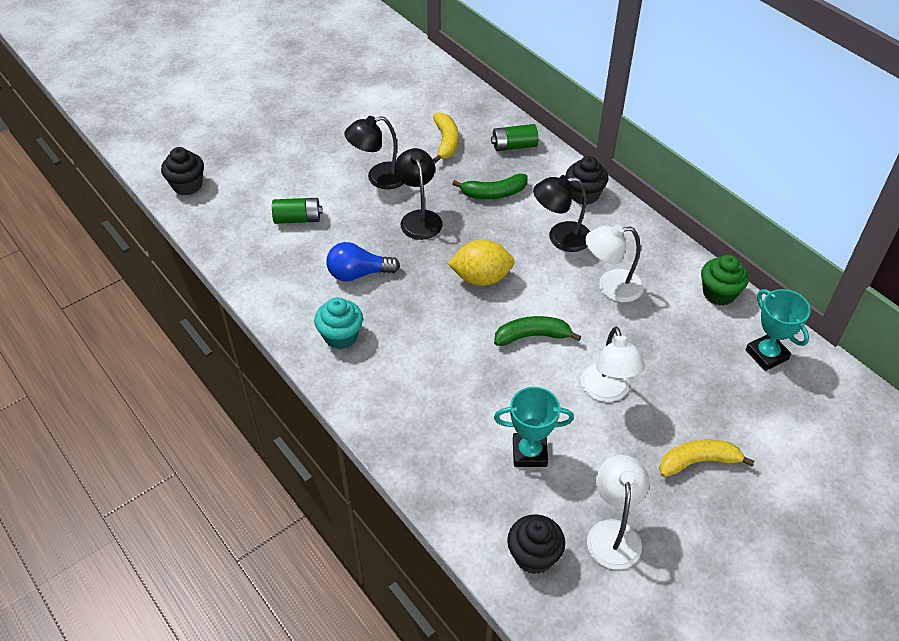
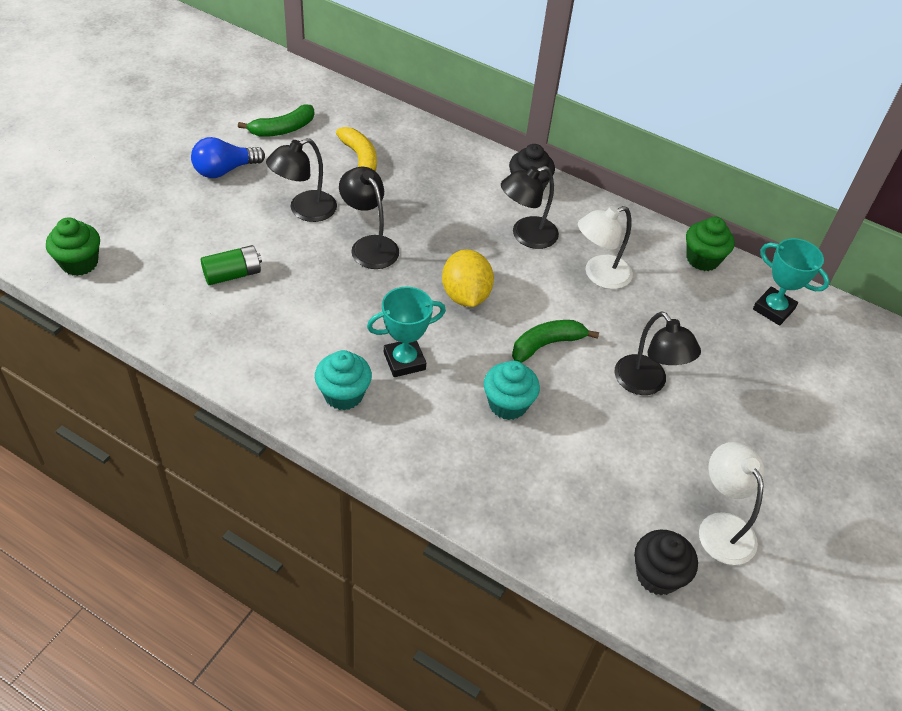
camera: 25 degrees left, 0 degrees up
black cupcake [161,147,204,195] -> green cupcake [46,217,100,276]
blue light bulb [326,242,400,282] -> blue light bulb moved to [191,137,265,178]
yellow lemon [447,239,515,286] -> yellow lemon turned 75 degrees counterclockwise [442,249,494,307]
green banana [452,174,528,199] -> green banana moved to [238,105,314,137]
green battery [491,124,538,151] -> none
turquoise trophy [494,387,574,467] -> turquoise trophy moved to [367,287,446,377]
white lamp [581,327,645,402] -> black lamp [614,311,701,395]
yellow banana [659,439,755,477] -> none
none -> turquoise cupcake [484,361,540,420]

